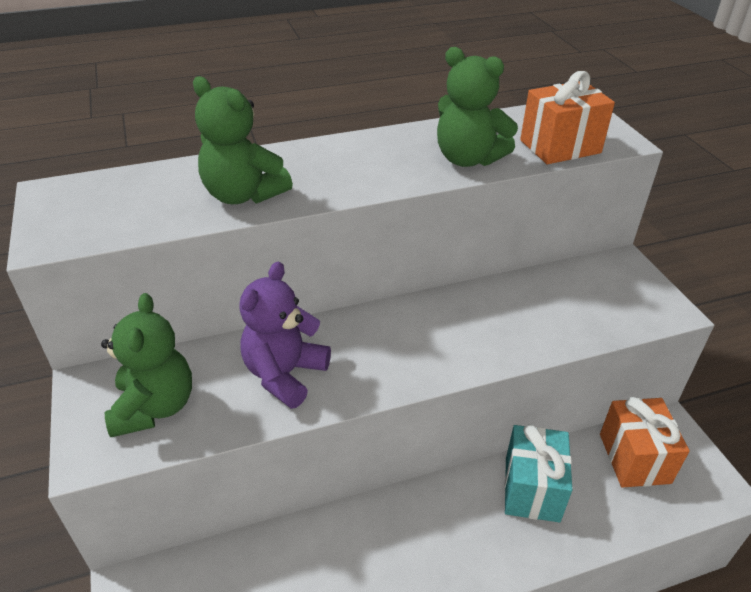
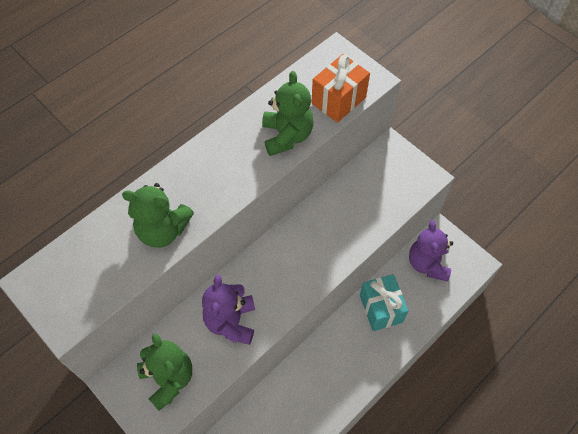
camera: 25 degrees left, 20 degrees up
green teddy bear [437,47,518,167] -> green teddy bear turned 105 degrees counterclockwise [262,71,313,156]
orange gift [600,397,690,488] -> purple teddy bear [409,220,453,281]

